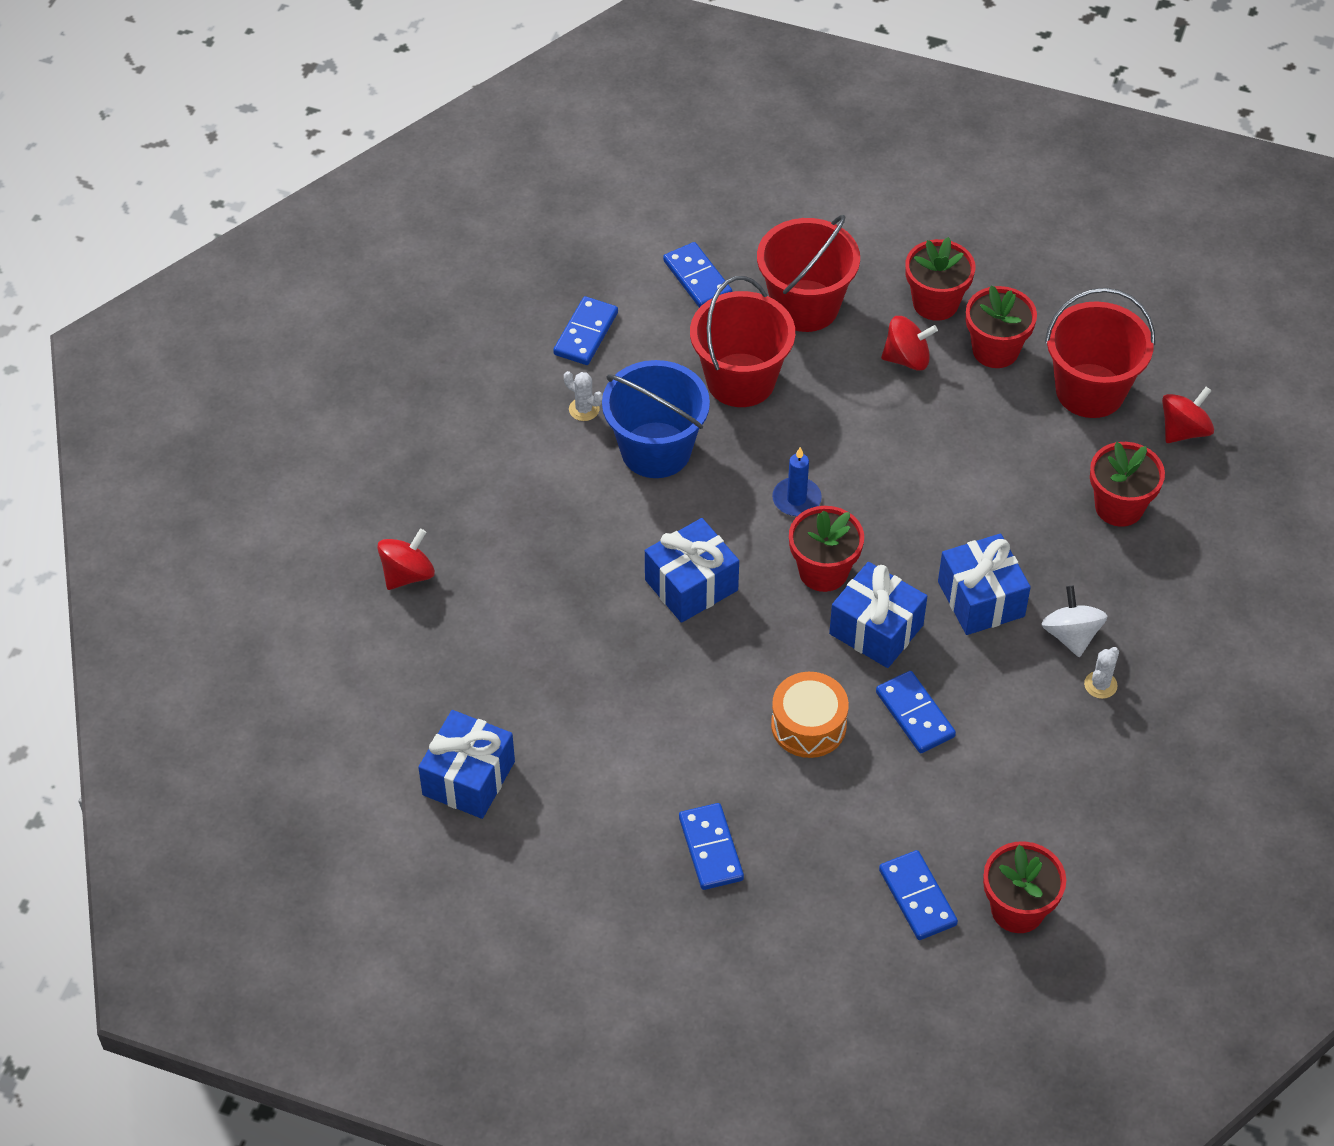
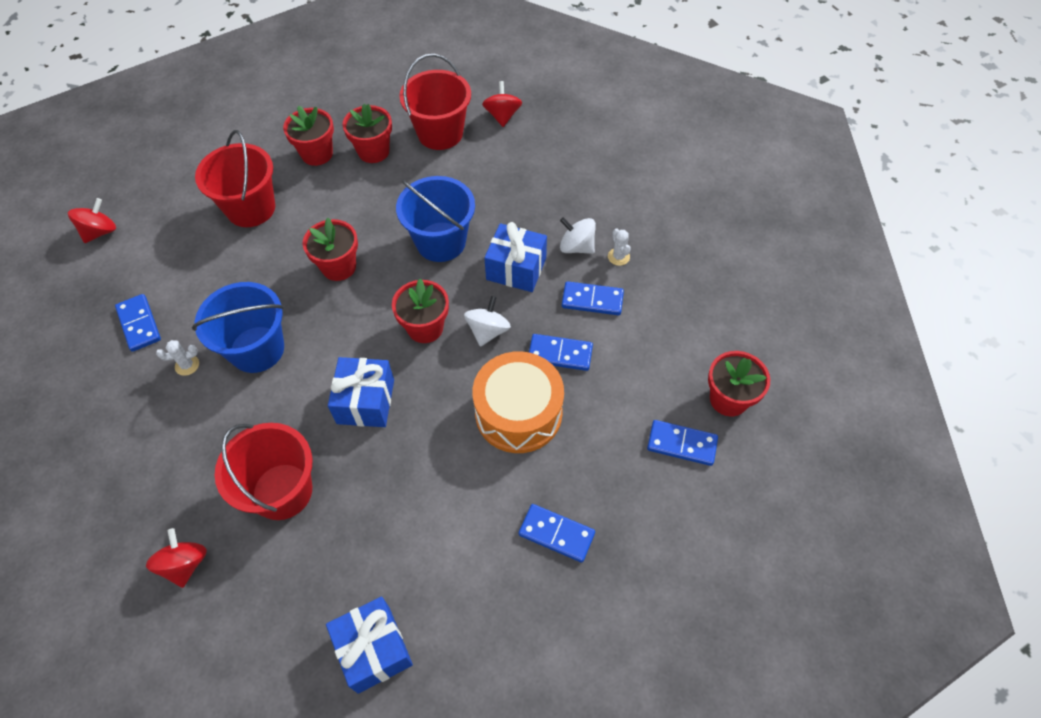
camera: 50 degrees left, 5 degrees up
blue domino [663,242,732,308] -> blue domino moved to [562,281,624,315]
red bucket [690,276,795,407] -> red bucket moved to [215,423,313,520]
orange drum [771,672,849,758] -> orange drum [472,351,564,453], size x1.55
blue candle [772,447,822,516] -> none
blue gift [829,562,927,668] -> white spinning top [464,296,511,347]
red spinning top [881,316,938,371] -> red spinning top moved to [68,198,116,243]
red flower pot [1090,442,1165,527] -> red flower pot moved to [303,218,358,281]
none -> blue bucket [396,176,475,262]

